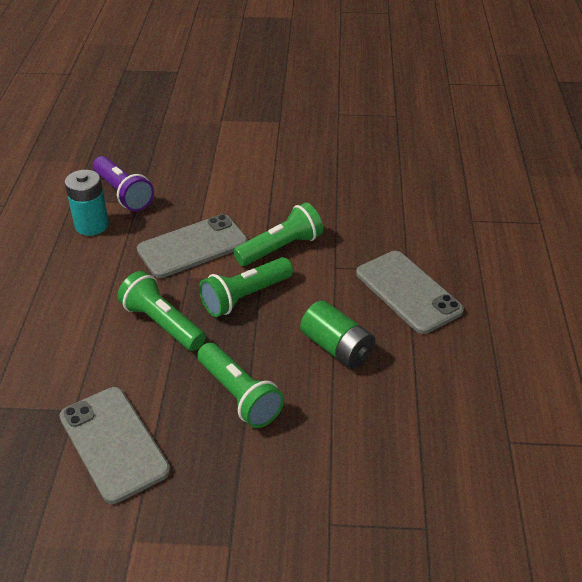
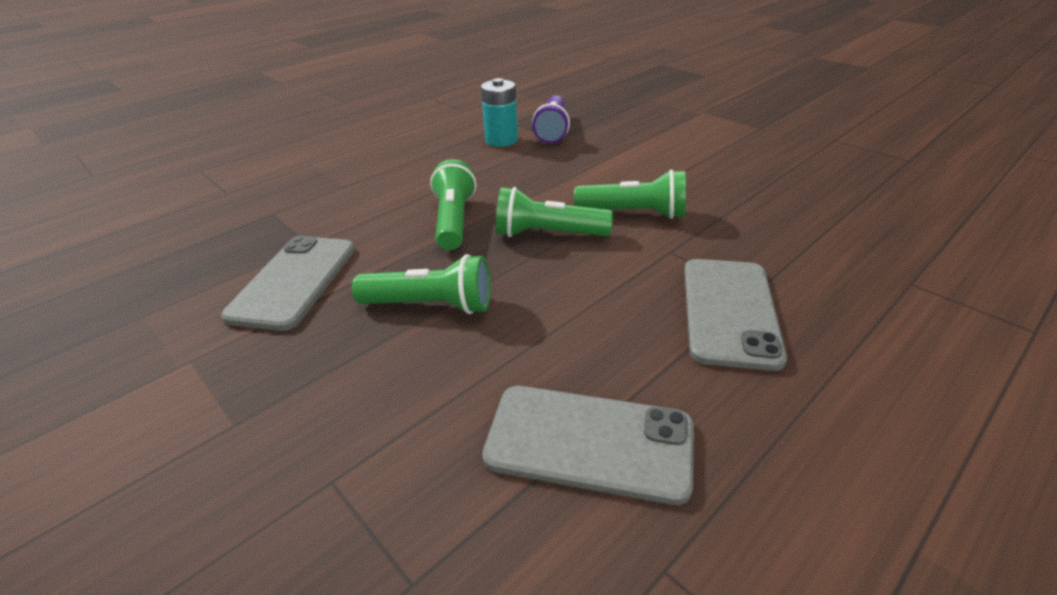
camera: 45 degrees right, 5 degrees down
grey phone [137,214,248,278] -> grey phone moved to [482,386,694,505]
green flashlight [197,343,284,428] -> green flashlight turned 90 degrees counterclockwise [352,254,491,314]
green battery [300,300,375,369] -> none

